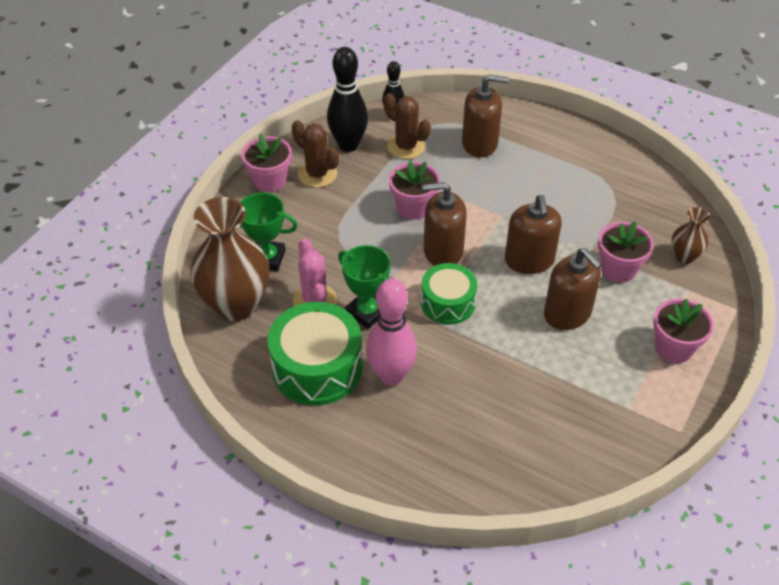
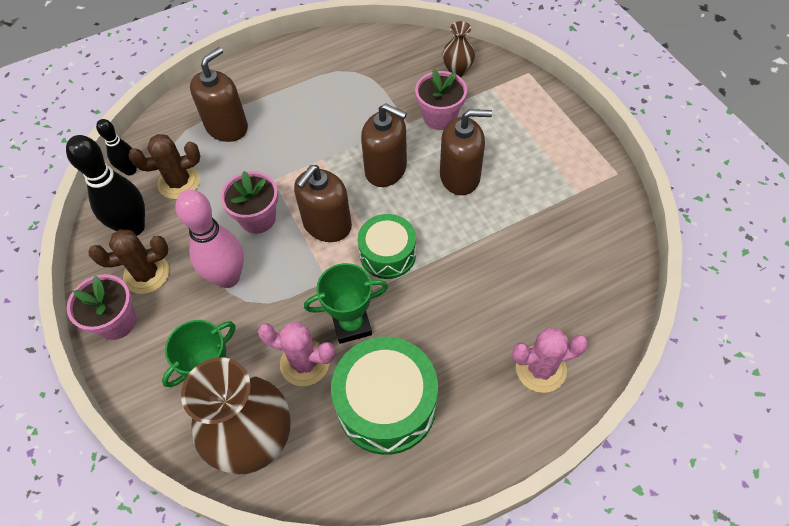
camera: 55 degrees left, 10 degrees up
pink bowling pin [366,279,417,386] -> pink bowling pin moved to [176,190,244,288]
pink flower pot [653,299,714,363] -> none
none -> pink cactus [512,327,588,393]

